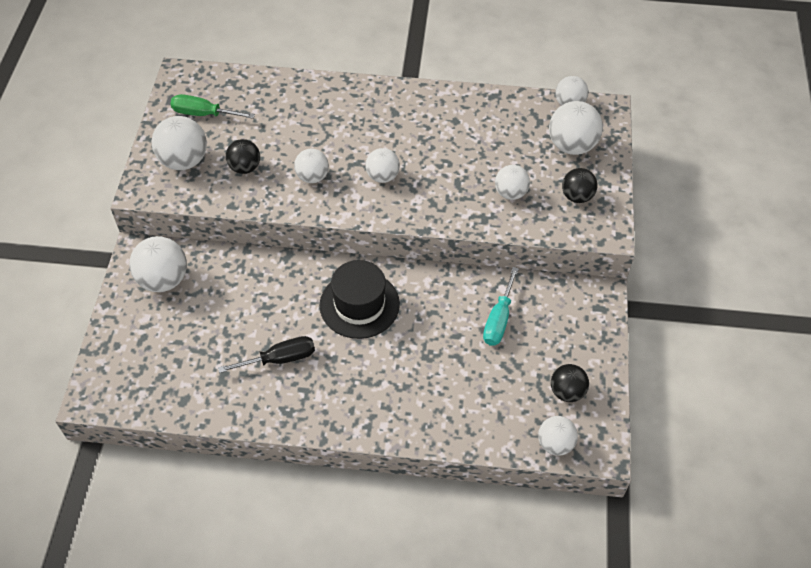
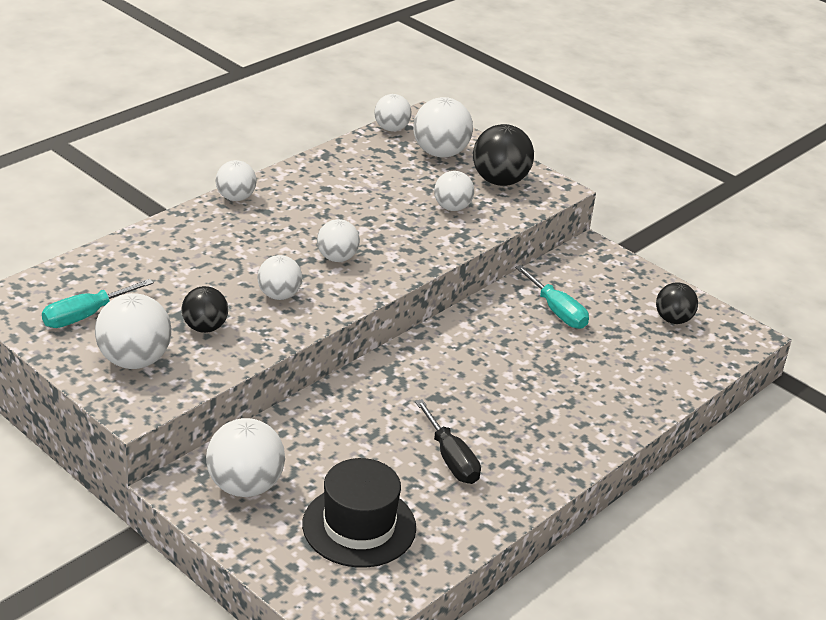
camera: 55 degrees left, 20 degrees down
green screwdriver [170,94,255,119] -> turquoise screwdriver [42,279,154,328]
black screwdriver [218,336,315,373] -> black screwdriver turned 135 degrees clockwise [415,399,481,484]
black hat [320,260,400,339] -> black hat moved to [302,458,416,568]
white ball [538,416,578,456] -> white ball moved to [216,160,257,201]
black ball [562,168,598,203] -> black ball [473,124,534,186], size x1.57

